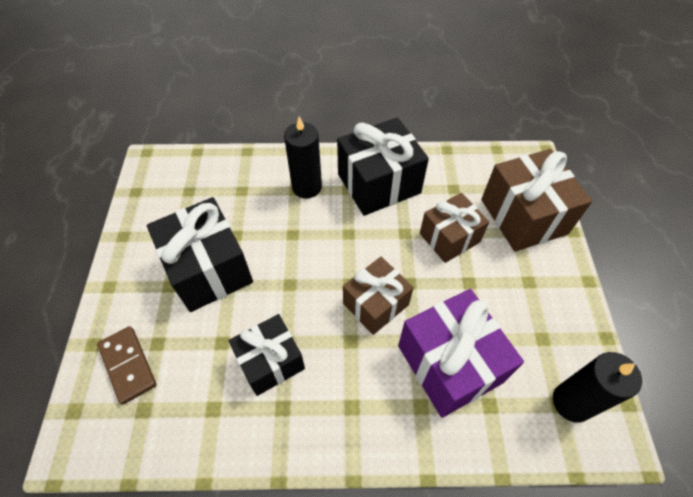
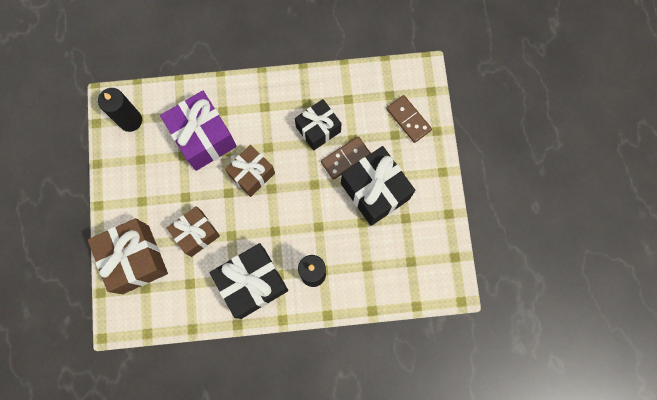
camera: 175 degrees right, 20 degrees up
none -> brown domino [321,136,371,180]

